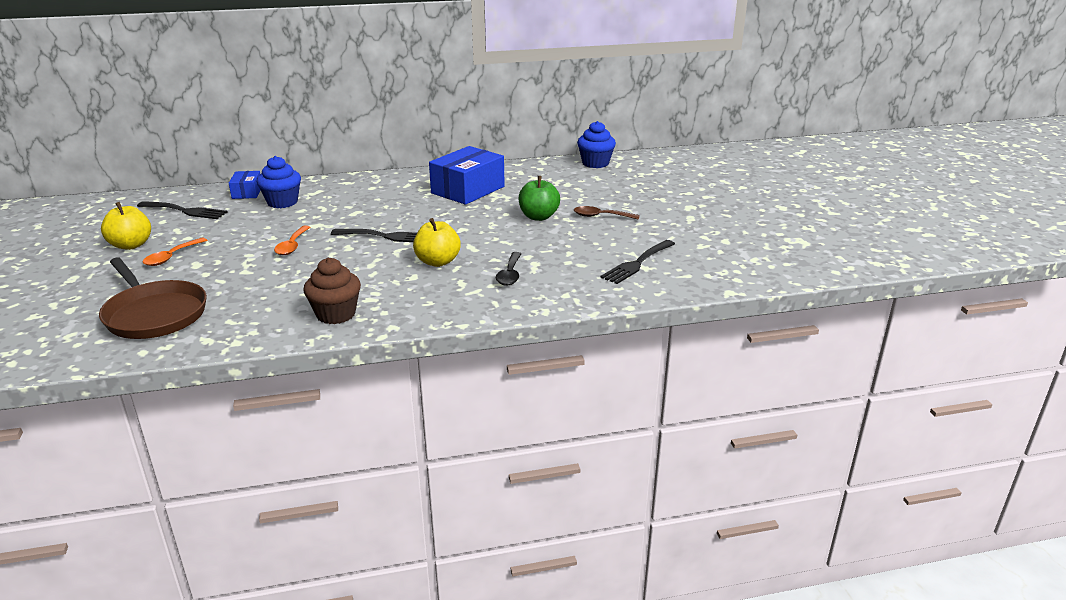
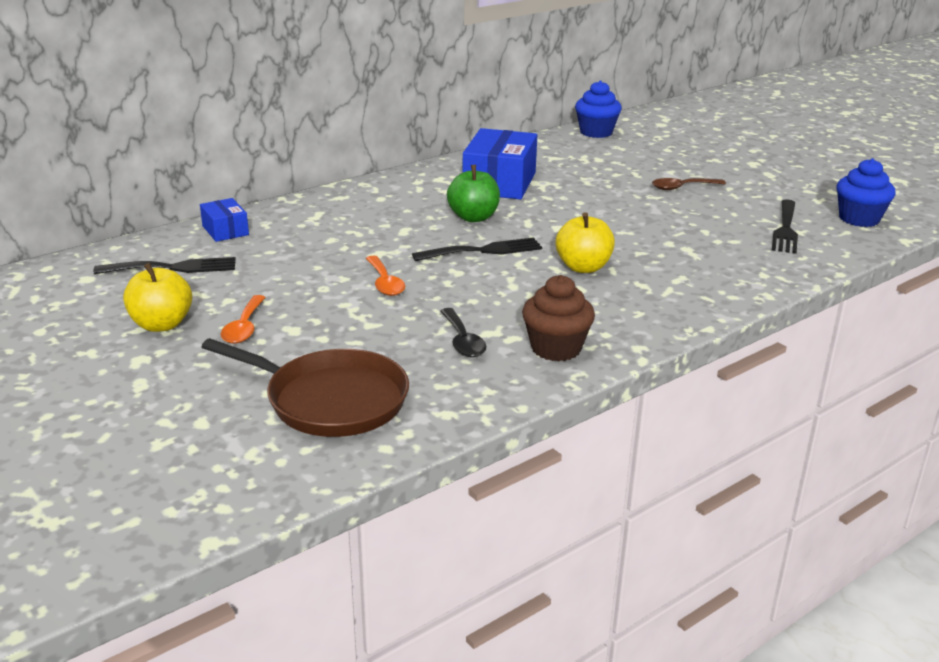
camera: 25 degrees left, 0 degrees up
blue cupcake [257,156,301,208] -> blue cupcake moved to [836,158,896,227]
black spoon [496,252,521,286] -> black spoon moved to [440,308,486,357]
green apple [519,176,560,221] -> green apple moved to [447,165,500,222]

